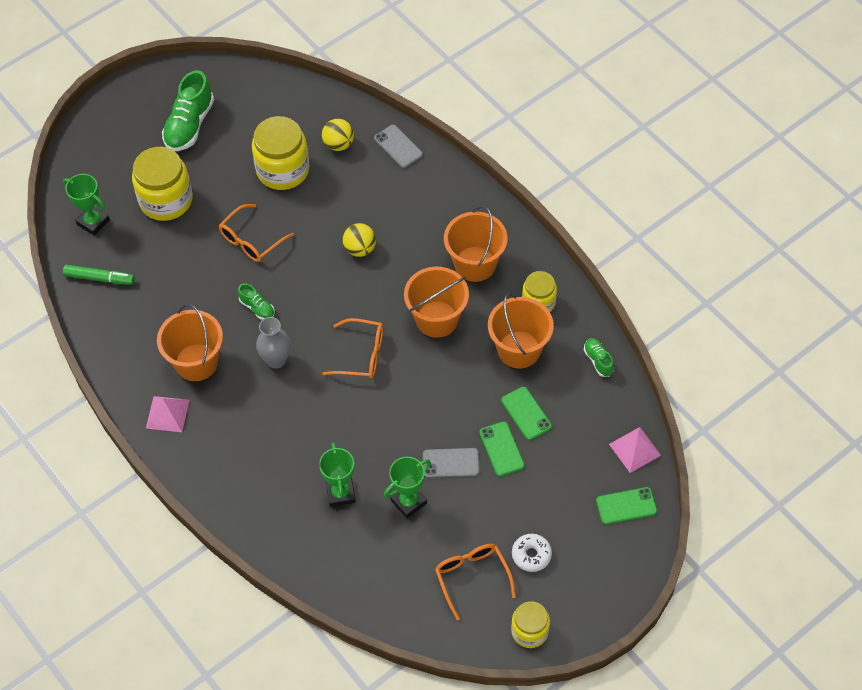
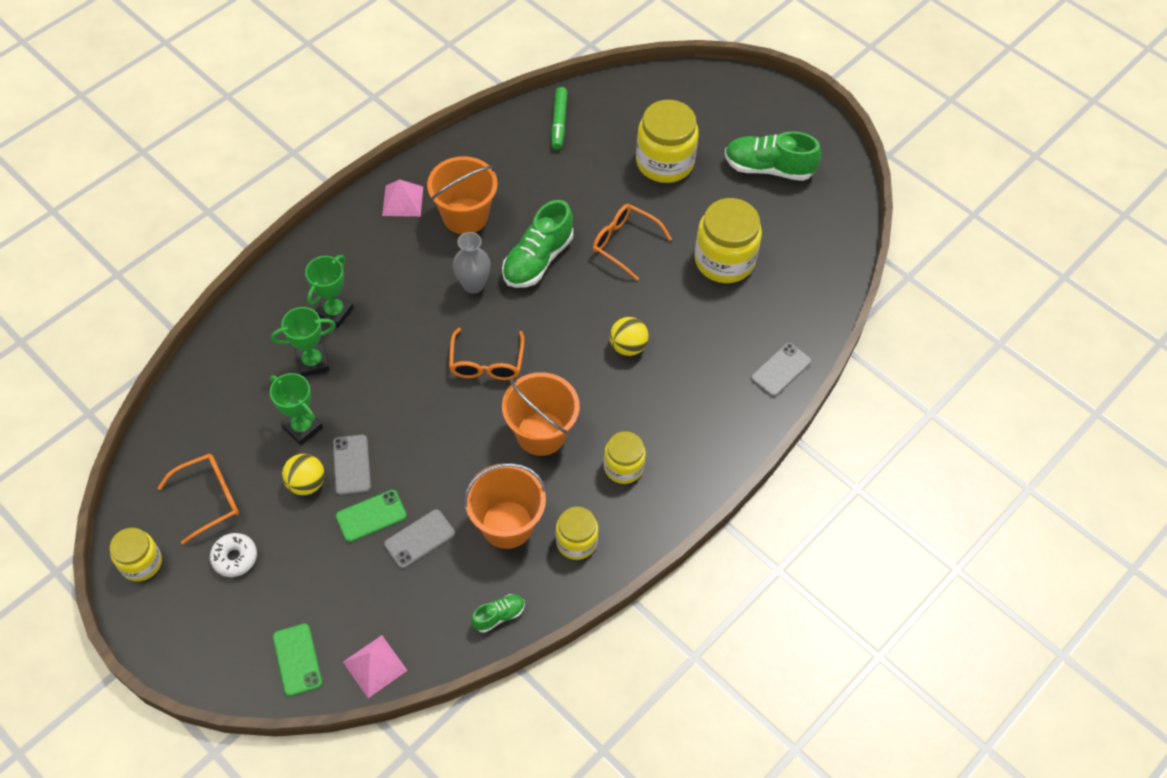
camera: 80 degrees right, 0 degrees up
green trophy [63,174,110,236] -> green trophy moved to [305,255,354,328]
green shoe [238,283,275,320] -> green shoe [502,200,573,288], size x1.97
yellow ball [322,119,354,151] -> yellow ball moved to [282,454,325,495]
orange bucket [444,206,507,282] -> yellow jar [604,431,646,484]
green phone [501,387,552,440] -> grey phone [384,509,455,568]

